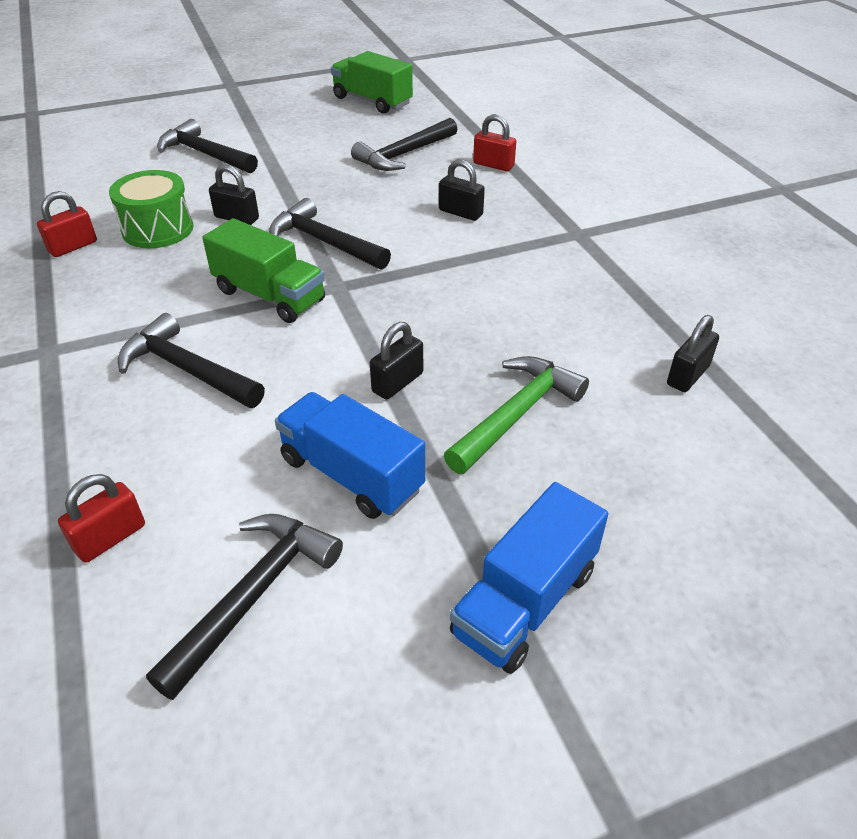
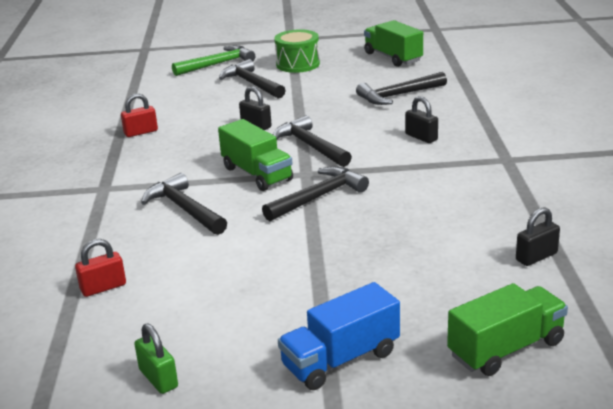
camera: 20 degrees right, 15 degrees down
green drum [109,170,194,248] -> green drum moved to [274,29,320,73]
black hammer [146,514,343,700] -> black hammer moved to [262,166,369,221]
blue truck [275,392,425,519] -> none
black padlock [370,322,423,400] -> none
green hammer [444,356,589,474] -> green hammer moved to [172,45,255,76]
red padlock [473,114,516,171] -> none
none -> green padlock [134,324,178,394]
none -> green truck [447,283,568,376]

